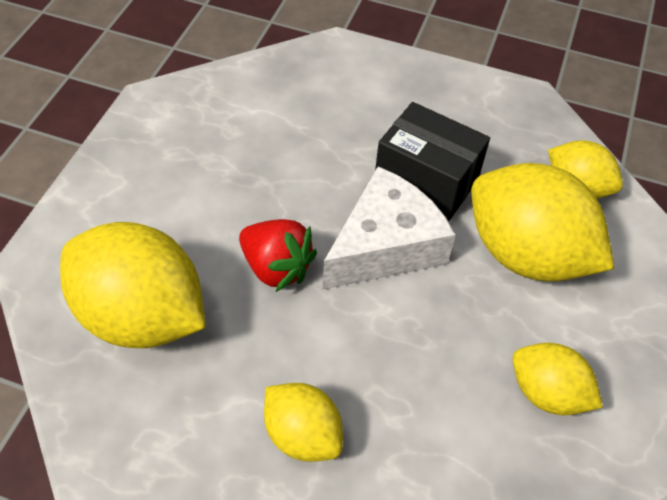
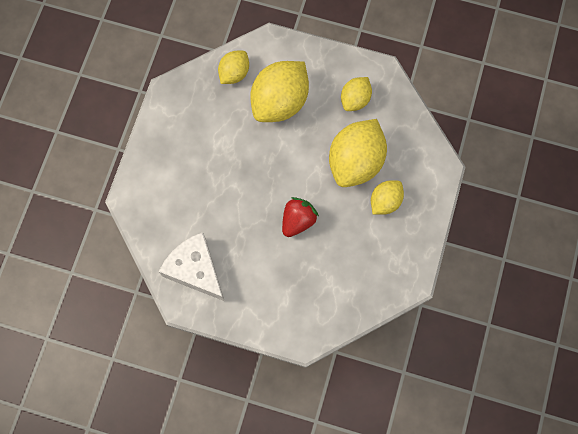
camera: 90 degrees left, 20 degrees up
yellow lemon [60,222,206,348] -> yellow lemon moved to [329,119,387,187]
white cheese [323,166,456,289] -> white cheese moved to [159,232,224,301]
black box [375,102,490,221] -> none

